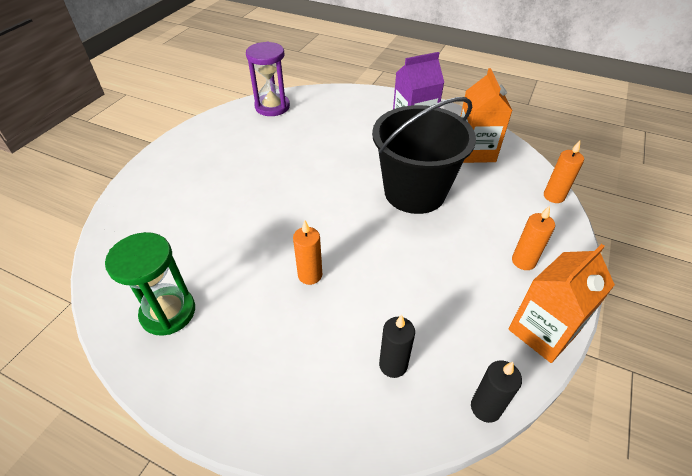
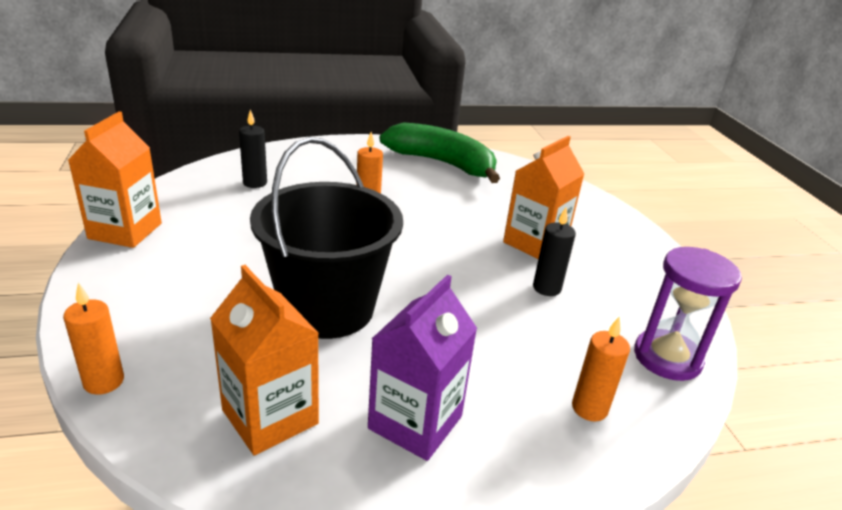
camera: 140 degrees right, 15 degrees down
green hourglass [105,232,195,336] -> green banana [380,122,500,183]
black candle [471,361,522,423] -> black candle moved to [533,208,576,296]
orange candle [512,206,555,270] -> orange candle moved to [572,317,630,421]
none -> orange carton [503,136,584,259]

